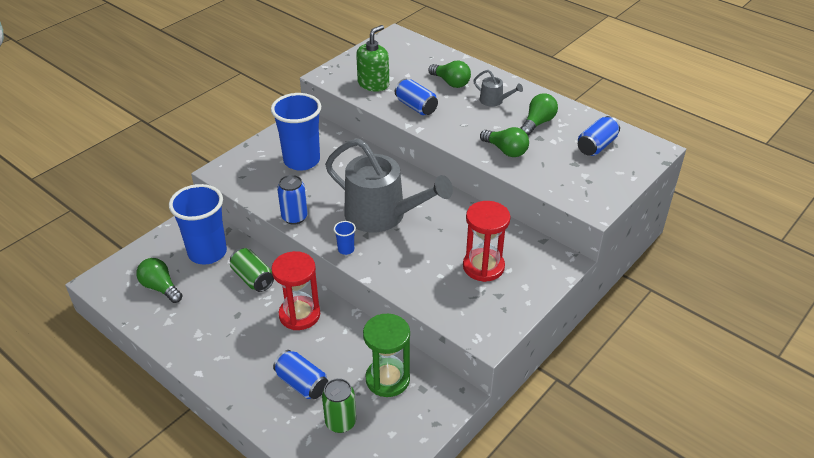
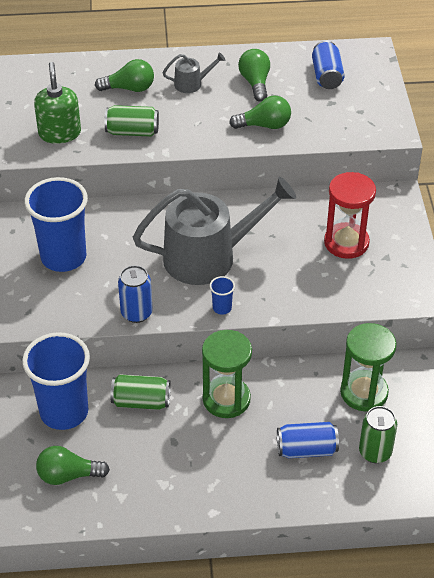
camera: 45 degrees left, 5 degrees up
red hourglass [271,251,320,330] -> green hourglass [202,330,252,418]
blue can [395,79,438,115] -> green can [105,105,159,137]

